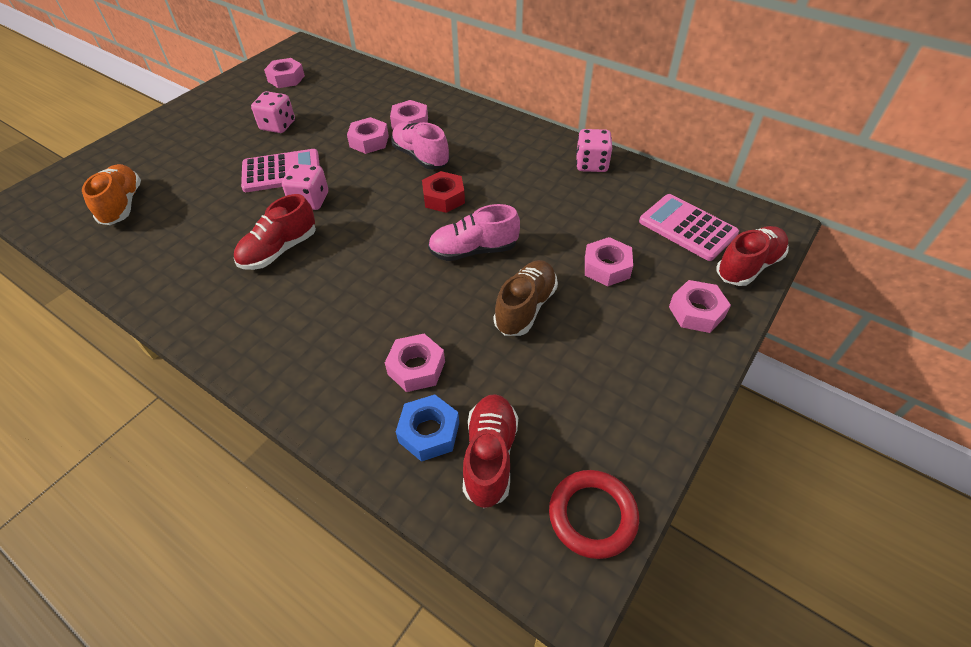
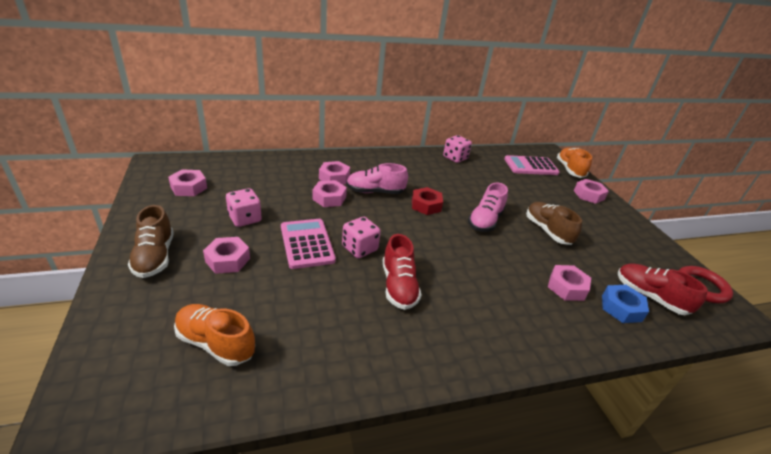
camera: 55 degrees left, 15 degrees down
pink calculator [241,149,320,192] -> pink calculator turned 45 degrees counterclockwise [281,219,336,269]
pink nut [585,237,633,287] -> pink nut moved to [203,237,250,274]
red shoe [716,226,789,286] -> orange shoe [557,148,592,178]
none -> brown shoe [128,205,174,278]

